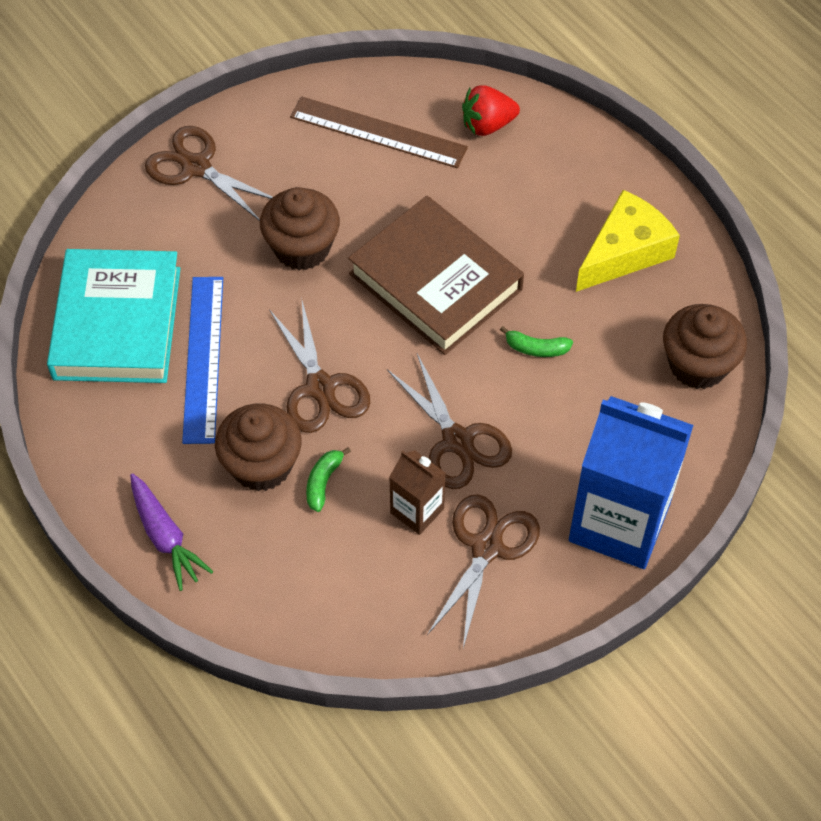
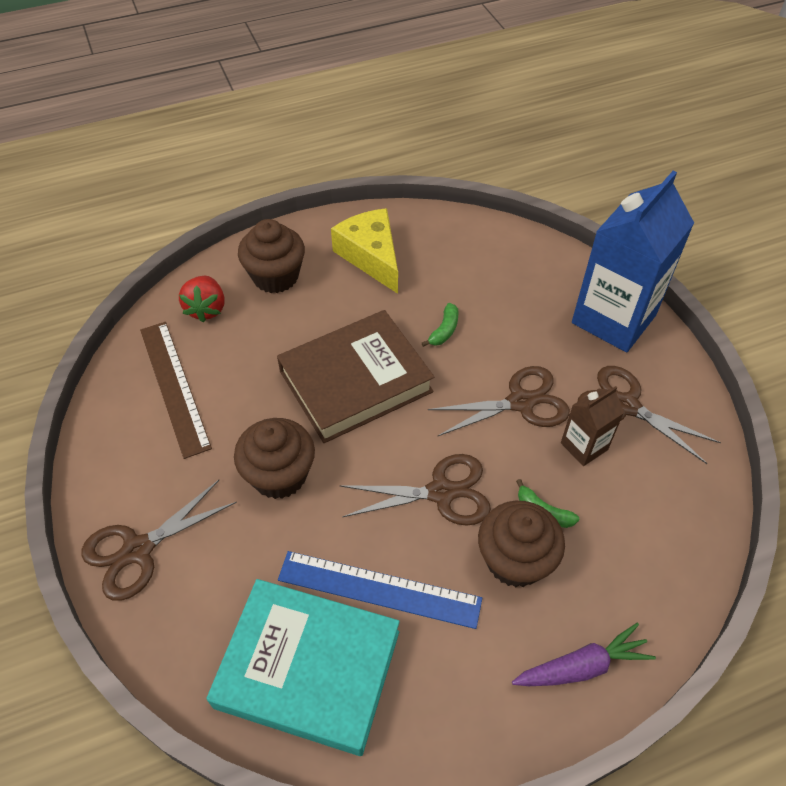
camera: 75 degrees left, 5 degrees down
brown ruler [290,96,468,168] -> brown ruler turned 60 degrees counterclockwise [140,322,212,459]
brown cupcake [663,304,747,389] -> brown cupcake moved to [238,219,305,293]

